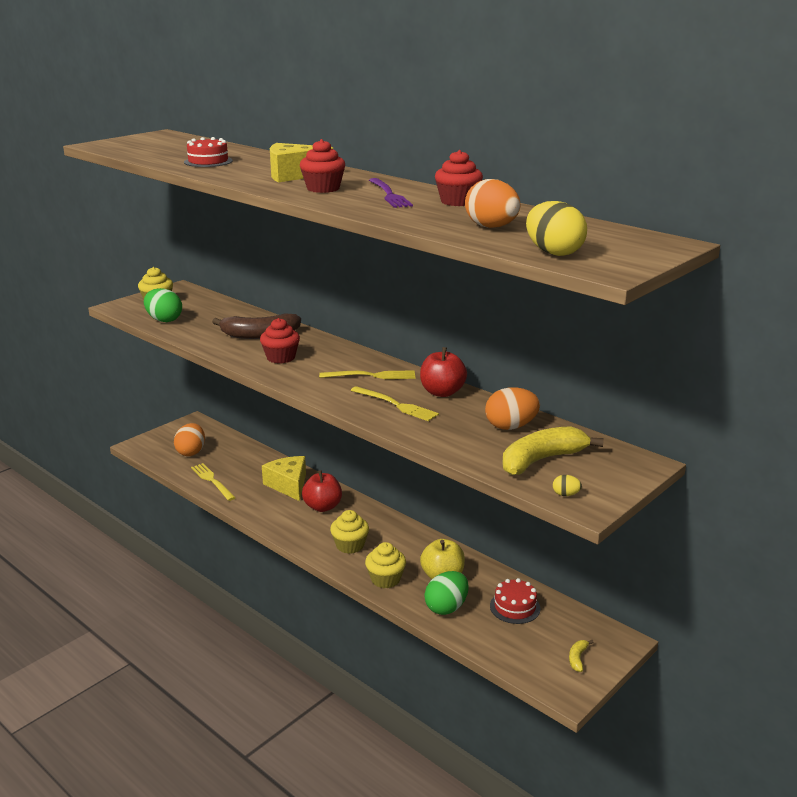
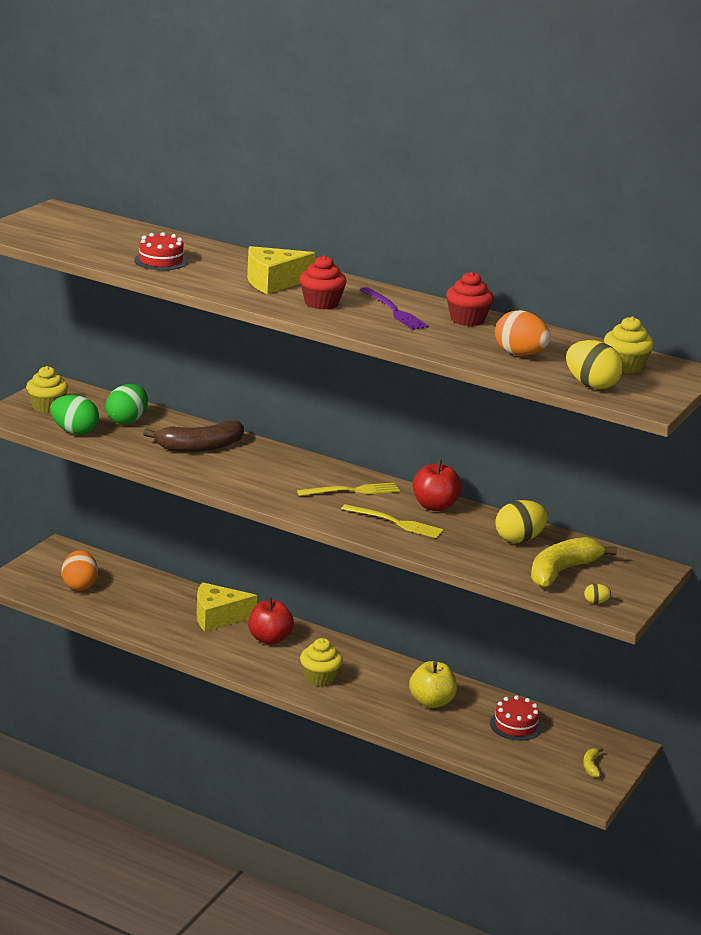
camera: 15 degrees left, 0 degrees up
yellow fork [191,463,236,501] -> none
red cupcake [260,318,300,364] -> none
yellow cheese [262,456,306,501] -> yellow cheese turned 60 degrees counterclockwise [197,582,257,632]
yellow cupcake [365,542,406,588] -> yellow cupcake moved to [604,317,654,374]
green egg [424,571,469,615] -> green egg moved to [105,384,148,424]
orange egg [485,387,540,430] -> yellow egg [495,500,548,543]

